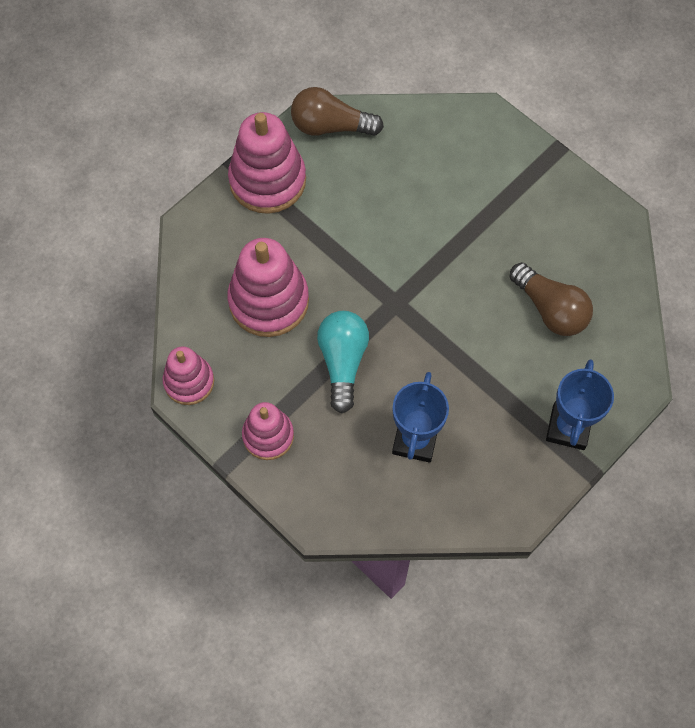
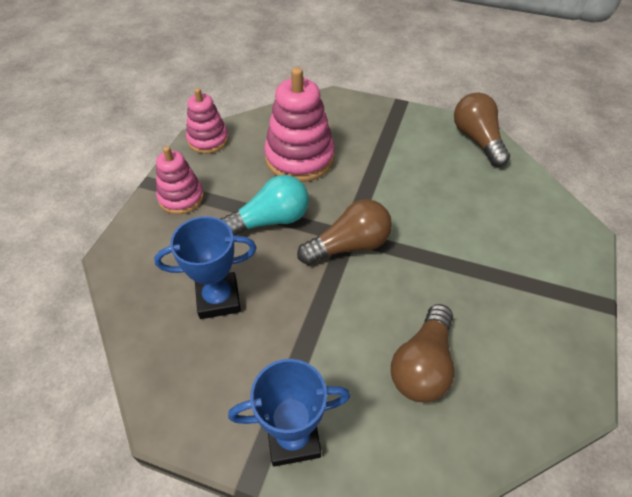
camera: 65 degrees right, 15 degrees down
pink stacking toy [228,112,306,214] -> none
none -> brown light bulb [297,199,392,265]

